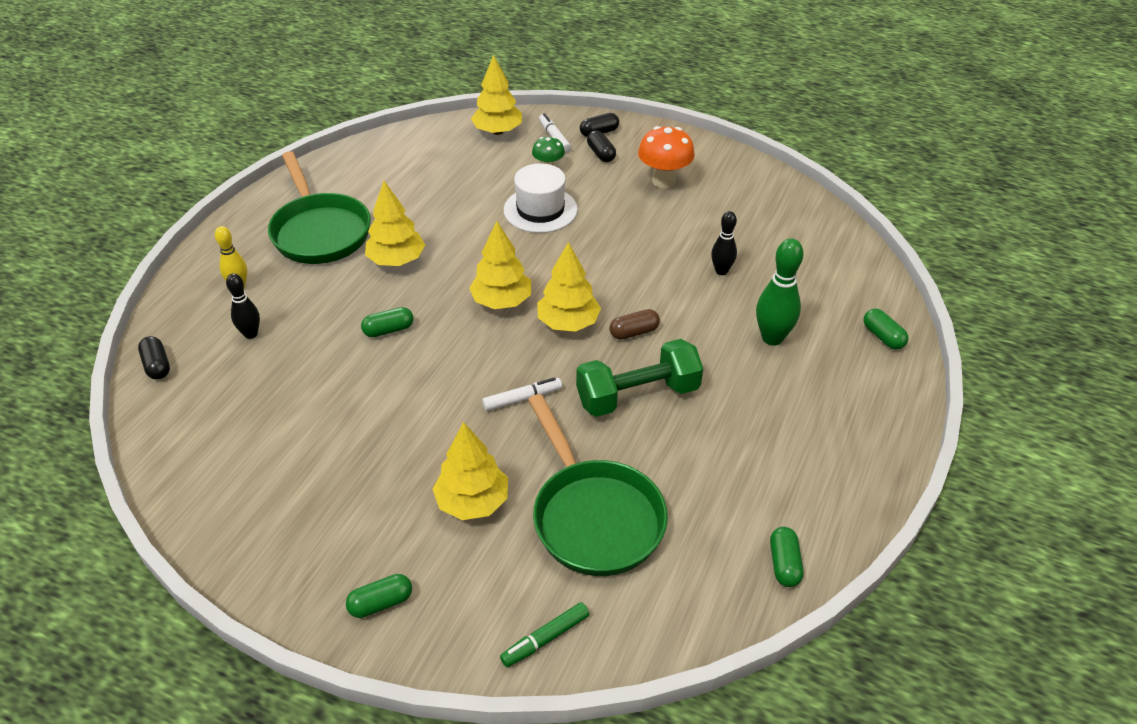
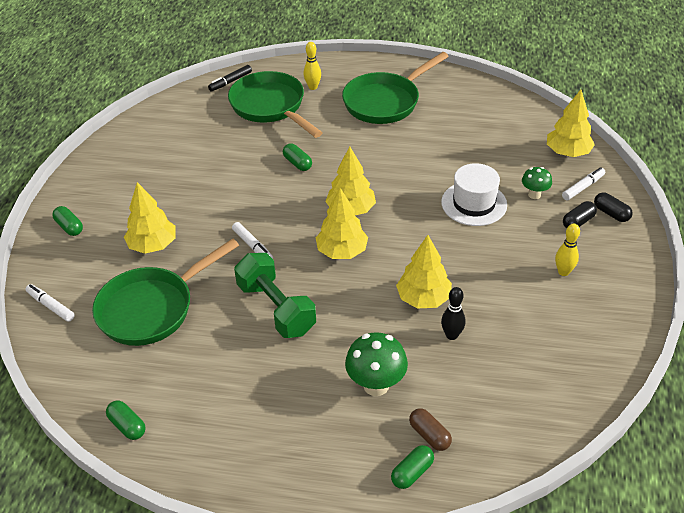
camera: 75 degrees right, 0 degrees up
black capsule [138,336,170,380] -> black marker [208,65,252,91]
black bowling pin [226,273,260,339] -> green pan [228,71,323,138]
yellow tree [365,181,425,266] -> yellow tree moved to [396,235,452,308]
green marker [500,602,589,667] -> white marker [25,284,75,322]
brown capsule [610,309,660,340] -> brown capsule moved to [409,408,452,451]
orange mushroom [638,126,694,188] -> yellow bowling pin [555,224,580,276]
green bowling pin [756,238,803,346] -> green mushroom [345,332,408,396]
green capsule [770,527,804,587] -> green capsule turned 60 degrees clockwise [106,400,146,440]

